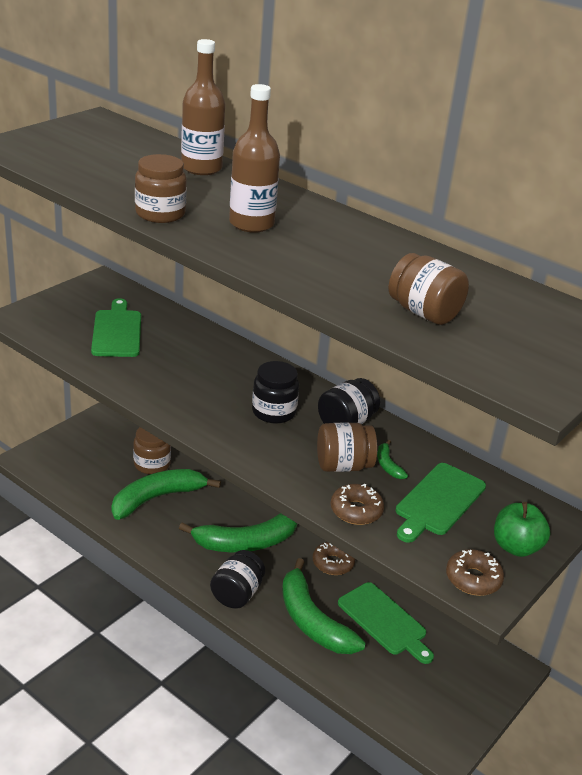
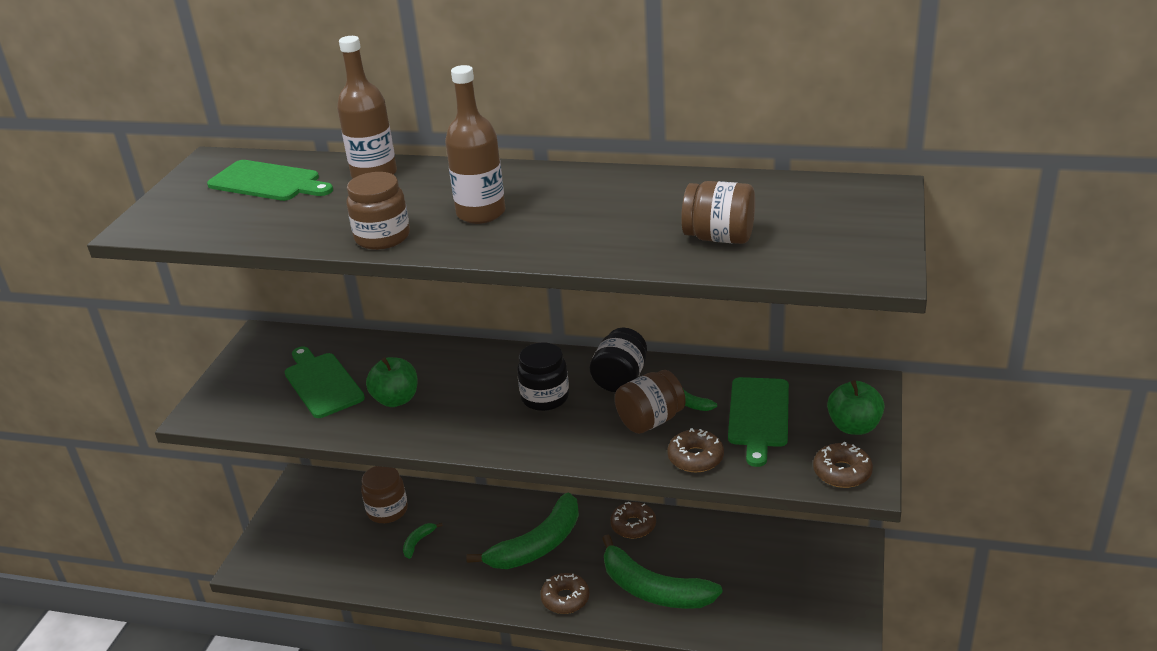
camera: 20 degrees left, 0 degrees up
green banana [111,469,221,520] -> green banana [403,523,443,559], size x0.41
black jar [210,550,265,609] -> brown donut [540,573,590,614]
green cutting board [338,582,434,664] -> green cutting board moved to [207,160,333,201]
none -> green apple [366,357,417,407]

